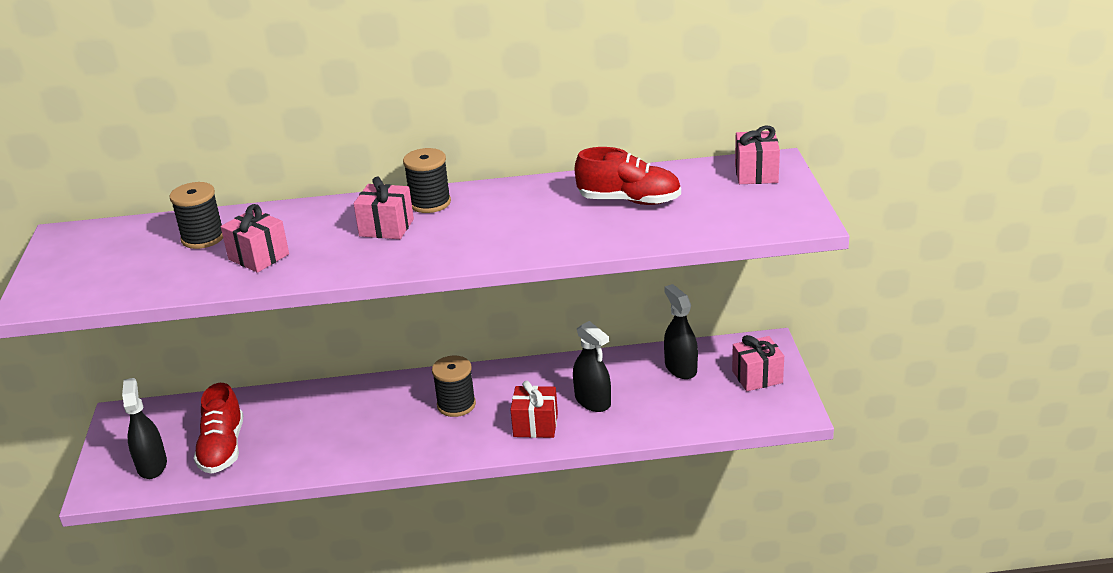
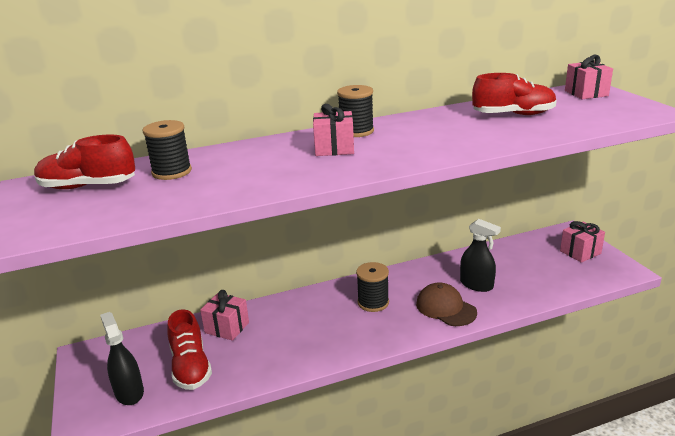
camera: 15 degrees left, 5 degrees down
pink gift [221,204,289,273] -> pink gift moved to [200,290,249,341]
red gift [510,381,558,438] -> brown cap [416,282,477,326]
black spray bottle [664,284,698,379] -> none
none -> red shoe [34,135,135,189]

